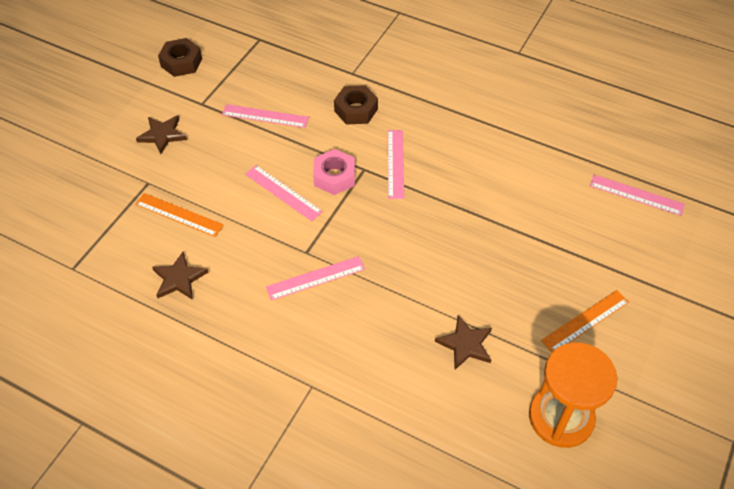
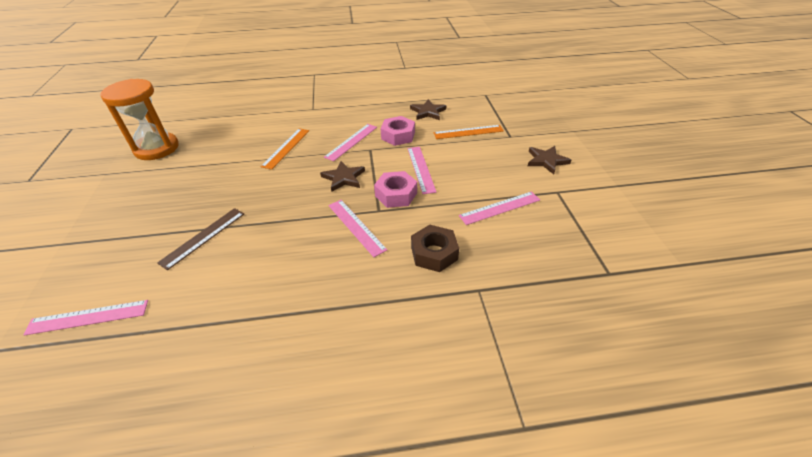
camera: 145 degrees right, 10 degrees down
brown nut [158,38,202,77] -> none
pink ruler [245,165,323,221] -> pink ruler turned 75 degrees clockwise [408,147,437,194]
brown star [435,315,492,370] -> brown star moved to [320,161,365,192]
orange ruler [541,290,629,352] -> orange ruler moved to [261,128,309,170]
none -> brown ruler [157,208,244,270]
none -> pink nut [381,116,415,146]

